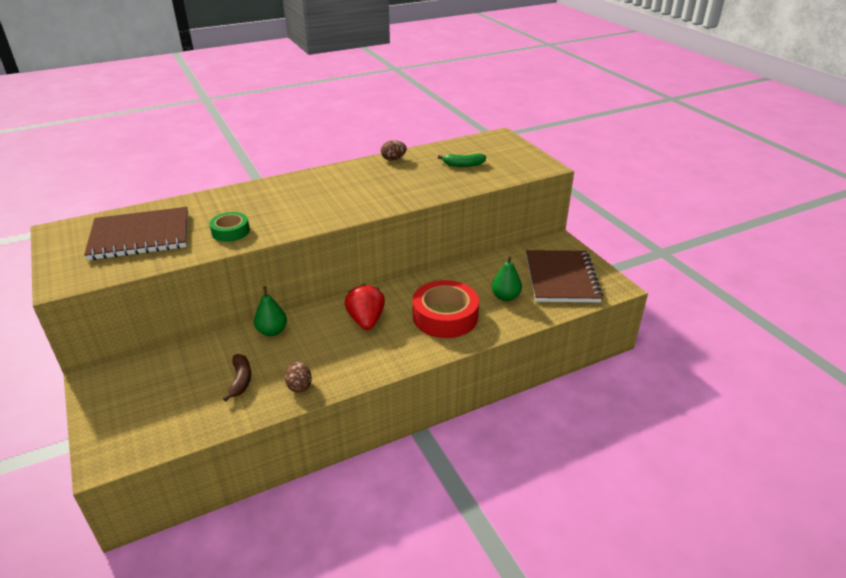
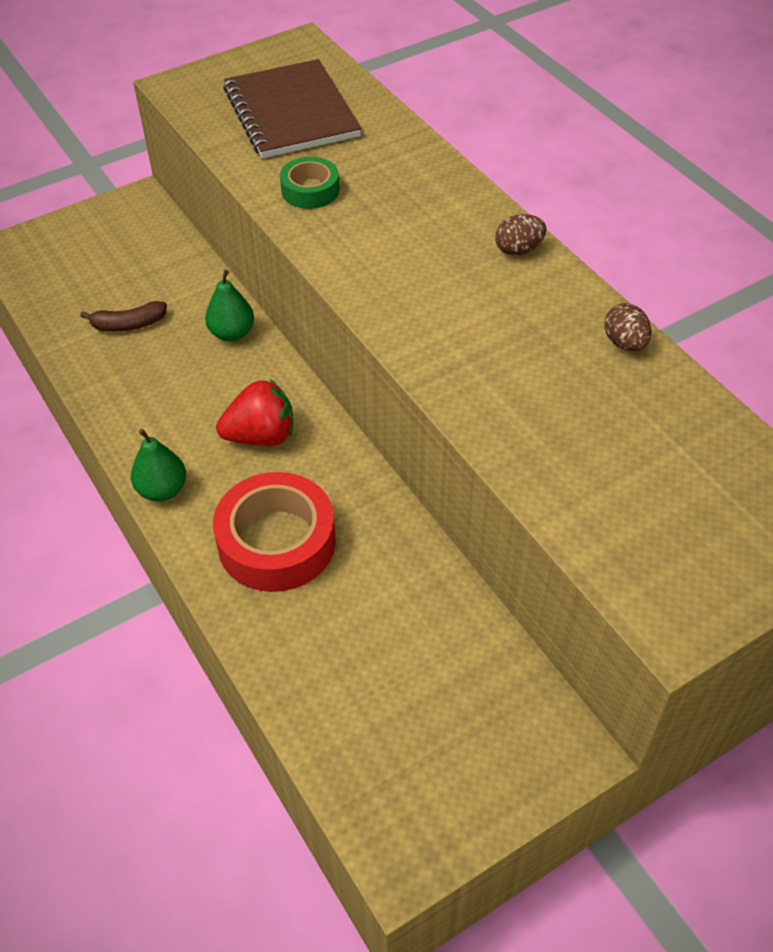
camera: 85 degrees right, 15 degrees up
brown egg [285,361,312,393] -> brown egg moved to [495,214,547,256]
green banana [438,153,486,167] -> none
green pear [492,255,522,301] -> green pear moved to [131,429,186,501]
brown notebook [526,250,603,302] -> none

